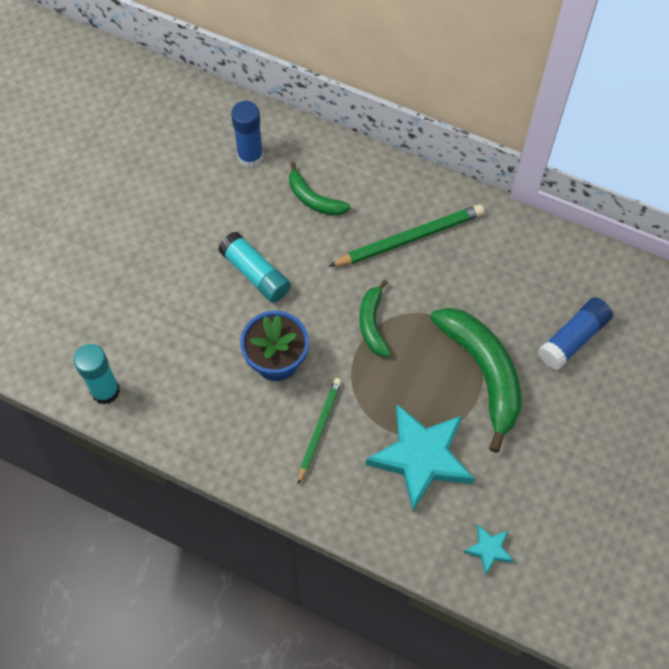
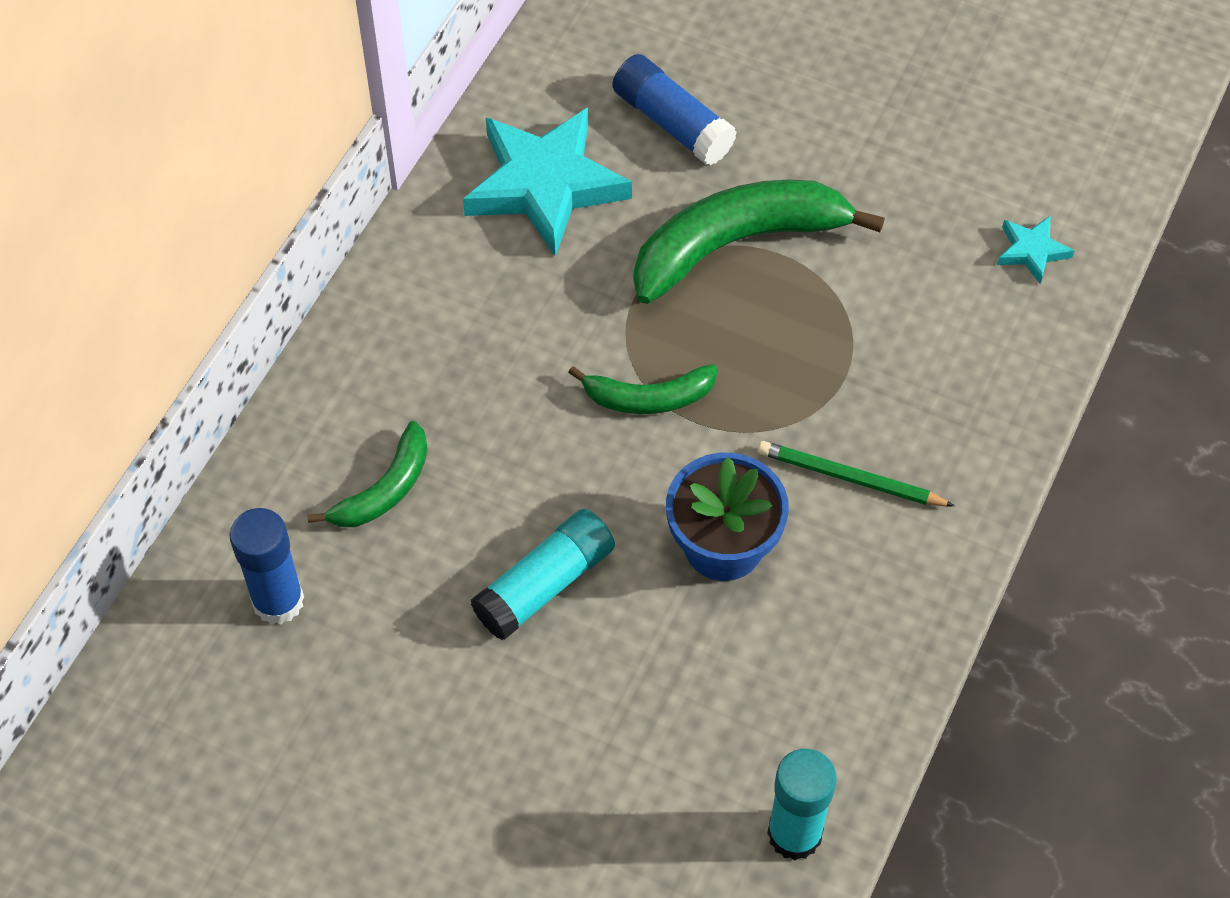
camera: 90 degrees left, 5 degrees down
green pencil [328,204,484,267] -> none
turquoise star [366,404,474,511] -> turquoise star moved to [463,108,632,257]

